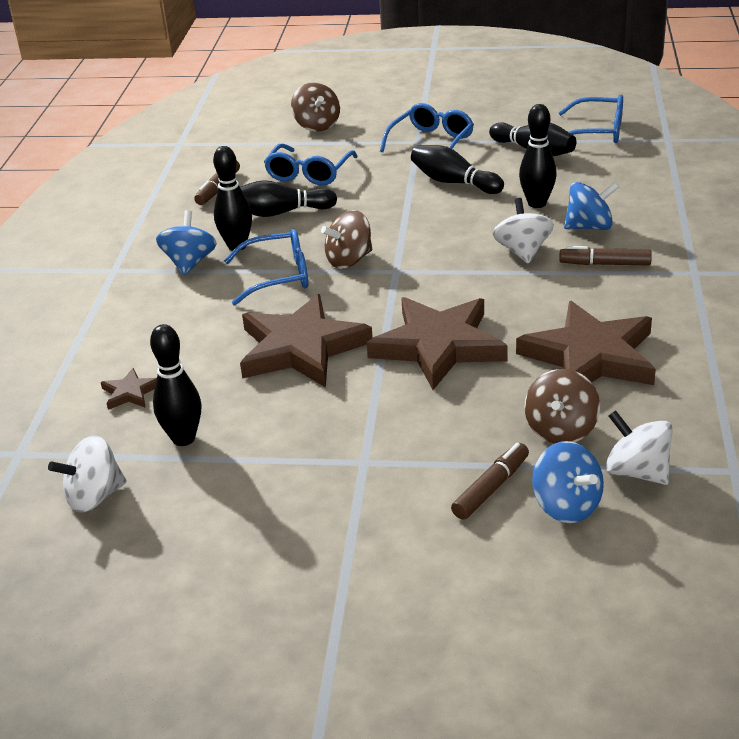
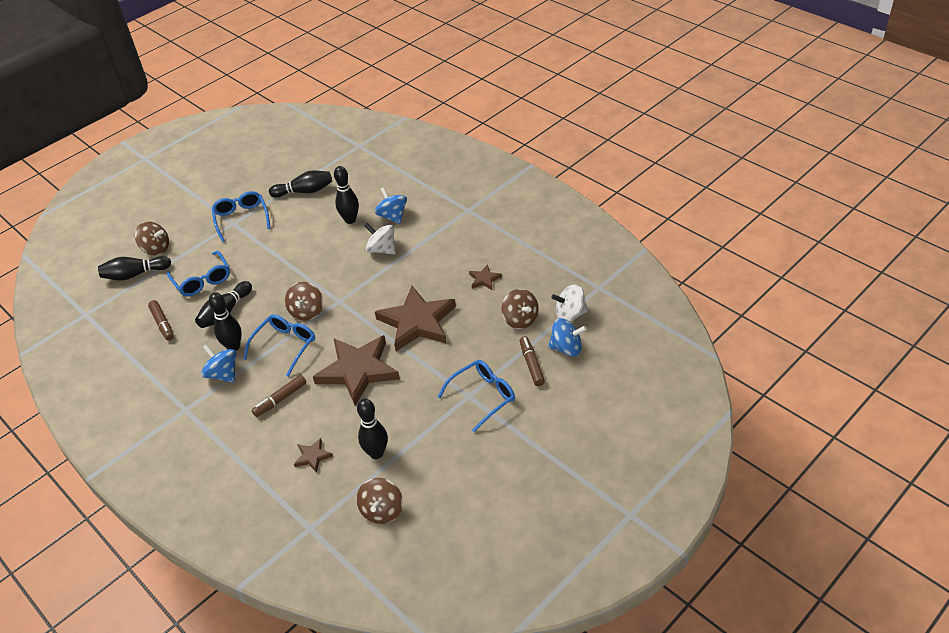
camera: 50 degrees left, 10 degrees up
white spinning top [48,436,126,513] -> brown spinning top [356,478,403,524]
black bowling pin [411,145,504,194] -> black bowling pin moved to [98,256,171,281]
brown star [516,301,656,385] -> brown star [469,264,502,290], size x0.43
blue glasses [558,95,623,143] -> blue glasses moved to [438,360,515,432]
brown marker [559,246,652,265] -> brown marker moved to [252,375,307,417]
blue spinning top [564,182,619,230] -> blue spinning top turned 60 degrees counterclockwise [374,187,407,224]

